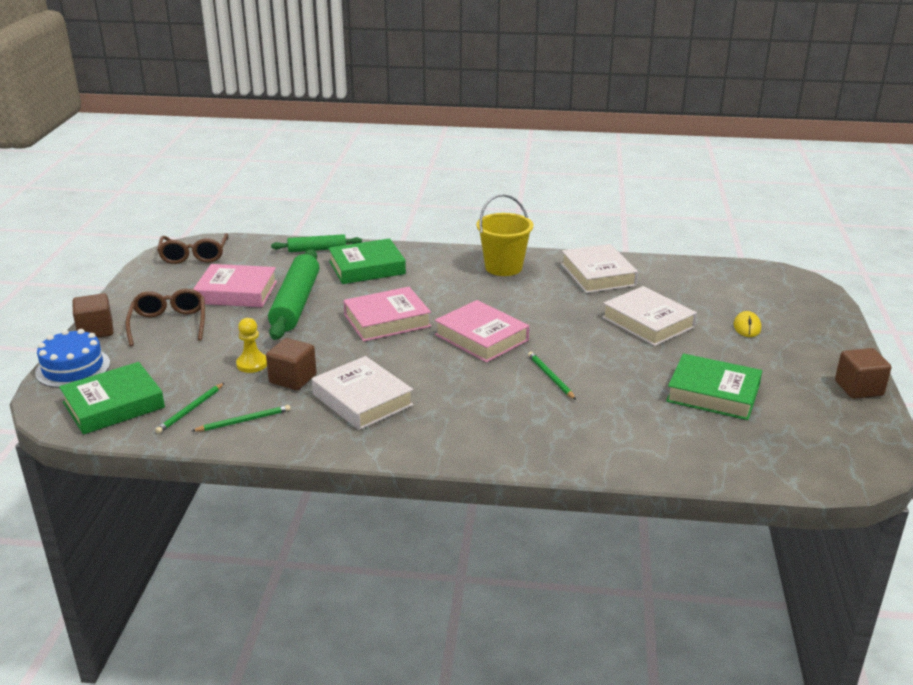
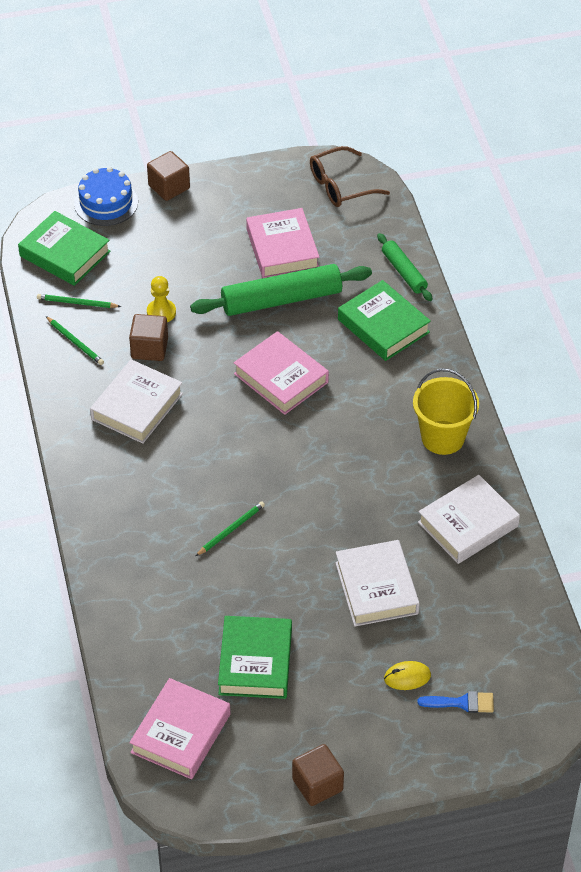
camera: 70 degrees right, 20 degrees up
brown glasses [126,289,205,346] -> none
pink book [435,300,529,363] -> pink book moved to [129,678,230,779]
white book [602,286,697,346] -> white book turned 45 degrees counterclockwise [335,540,420,626]
none -> blue brush [417,691,494,713]

